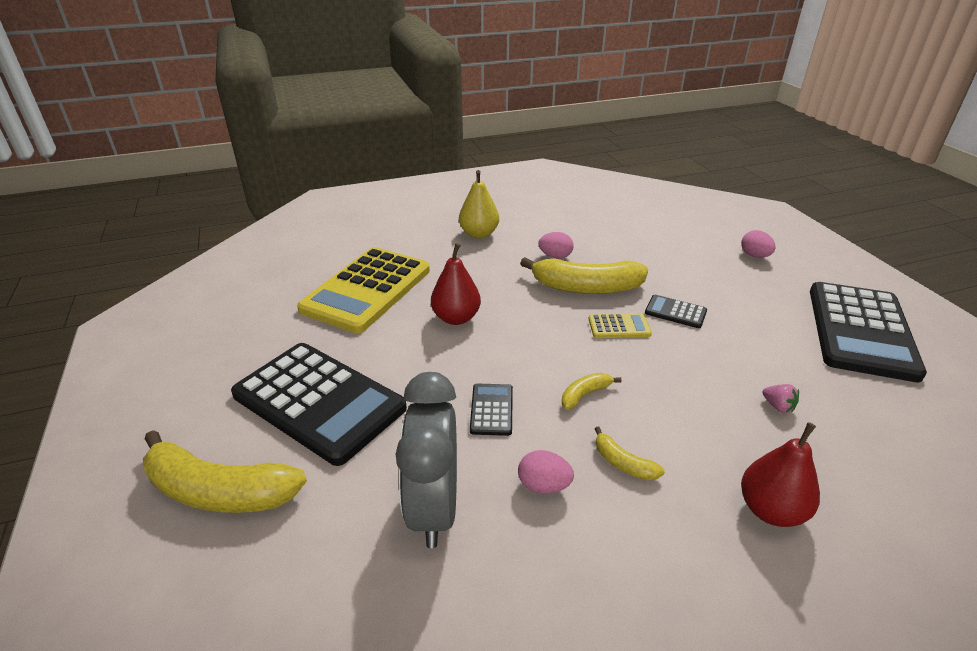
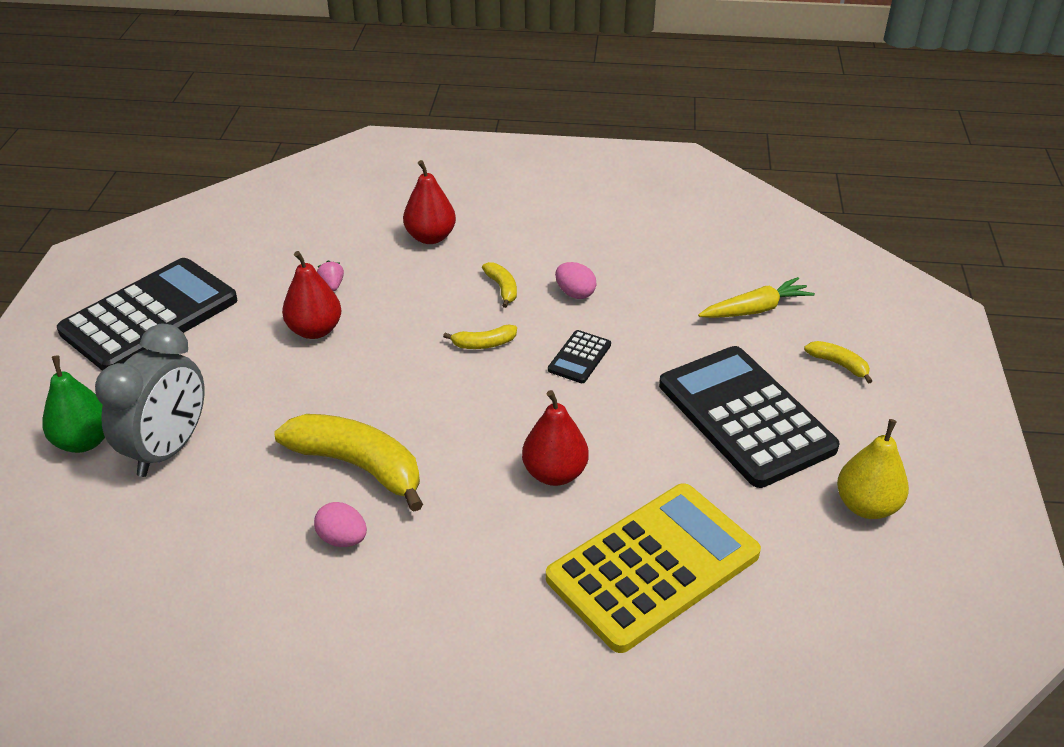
camera: 155 degrees left, 5 degrees up
yellow banana [143,430,307,513] -> yellow banana [804,341,872,383], size x0.46
grey clock [396,372,457,548] -> grey clock moved to [95,324,204,477]
yellow pear [459,170,499,239] -> yellow pear moved to [837,419,909,519]
yellow calculator [589,313,652,338] -> none
black calculator [645,295,707,328] -> none
pink egg [741,230,776,258] -> green pear [42,355,105,453]
none -> red pear [282,251,341,339]
none -> yellow carrot [698,277,815,318]

